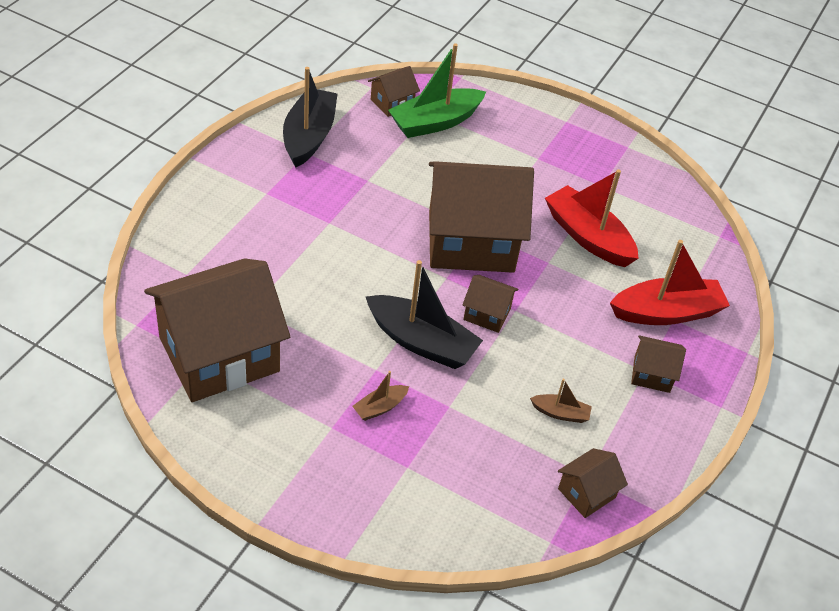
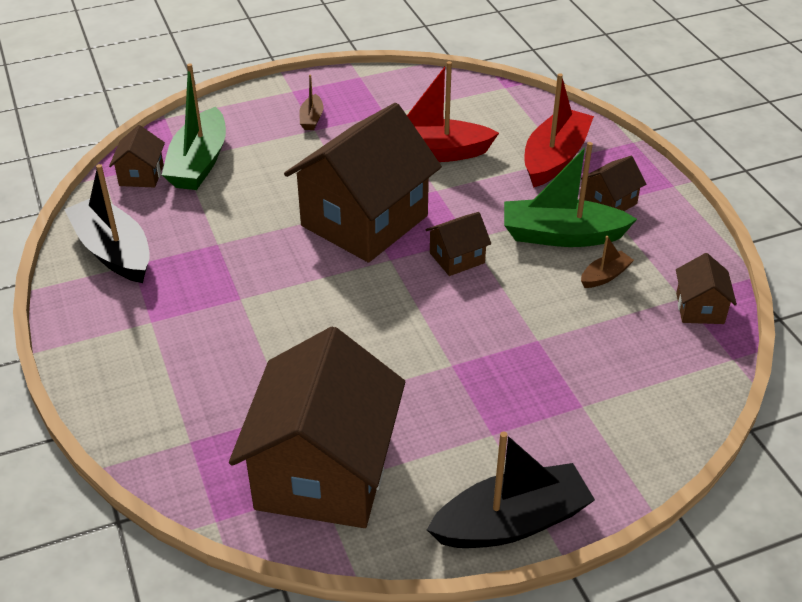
camera: 45 degrees left, 5 degrees down
brown boat [352,371,409,421] -> brown boat moved to [299,75,323,130]
black boat [366,260,483,369] -> black boat moved to [427,431,595,548]
none -> green boat [504,142,637,247]

